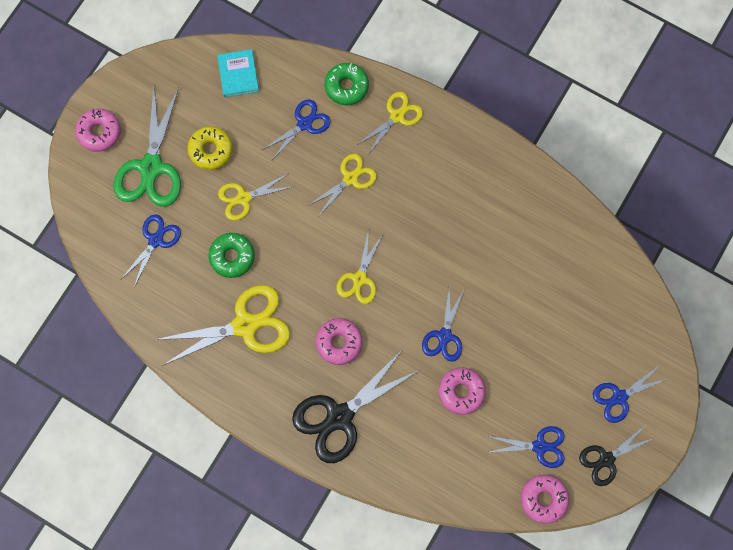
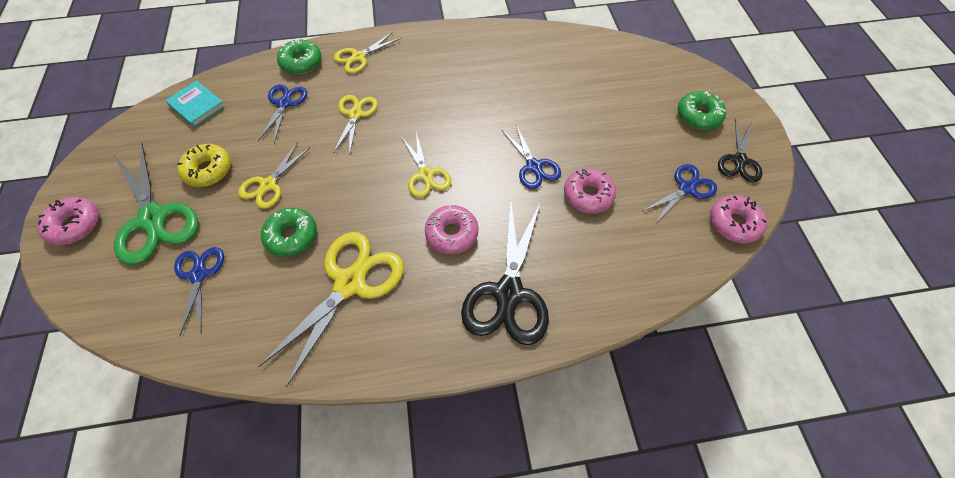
camera: 40 degrees left, 15 degrees down
yellow scissors [357,92,423,153] -> yellow scissors turned 135 degrees counterclockwise [334,32,401,74]
blue scissors [593,365,669,423] -> green donut [678,91,726,130]

